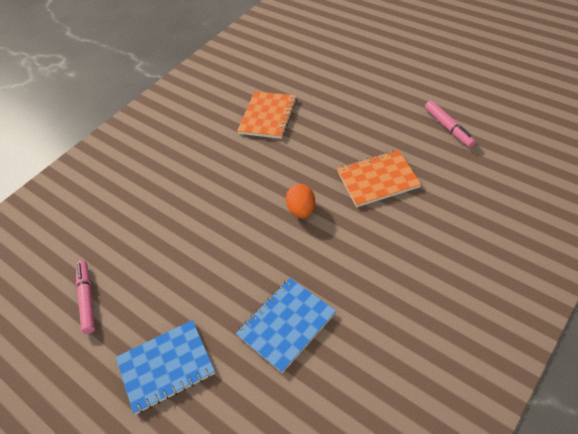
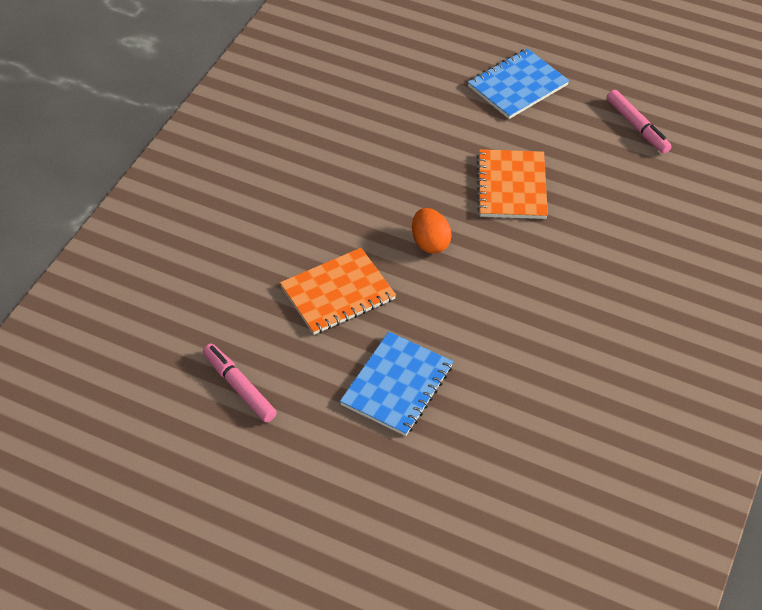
camera: 160 degrees right, 0 degrees up
blue notebook [236,278,336,373] -> blue notebook moved to [340,332,453,436]
orange notebook [237,91,297,139] -> orange notebook moved to [477,149,548,219]

